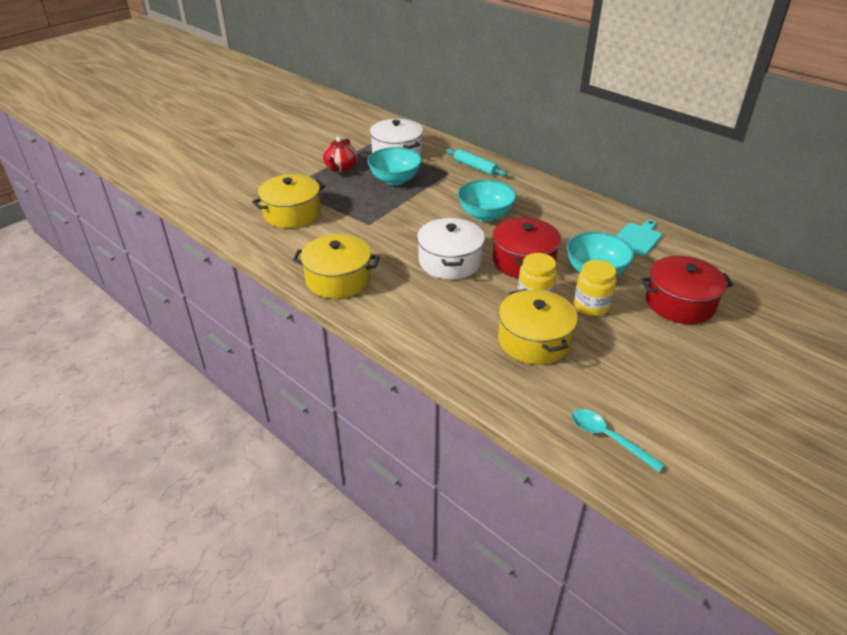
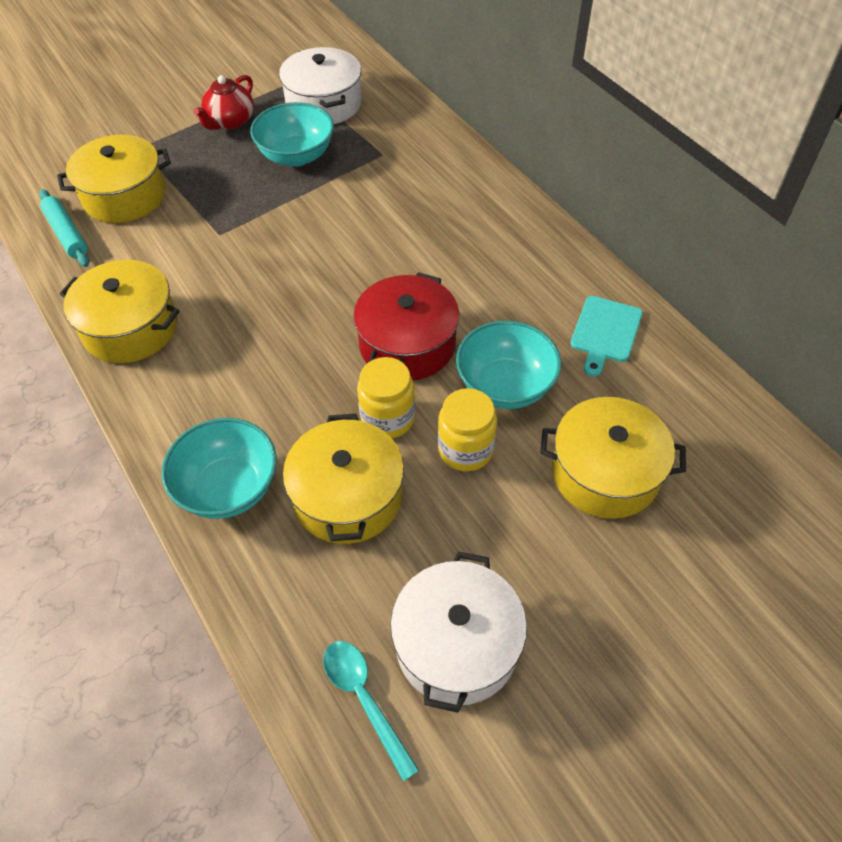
camera: 15 degrees right, 15 degrees up
white pot [417,218,485,280] -> white pot moved to [390,551,527,713]
turquoise rolling pin [446,149,507,176] -> turquoise rolling pin moved to [39,189,89,267]
turquoise bowl [458,180,517,221] -> turquoise bowl moved to [161,418,277,519]
turquoise cutting board [616,220,662,256] -> turquoise cutting board turned 150 degrees clockwise [571,296,642,376]
red pot [641,256,734,324] -> yellow pot [540,397,686,519]

